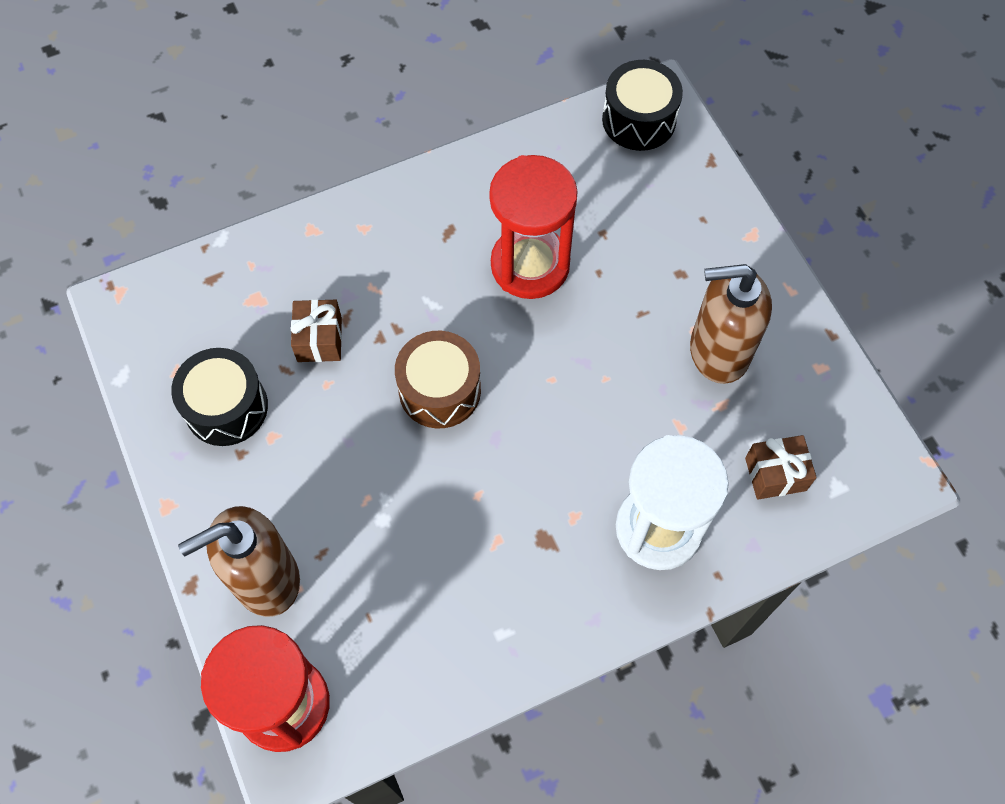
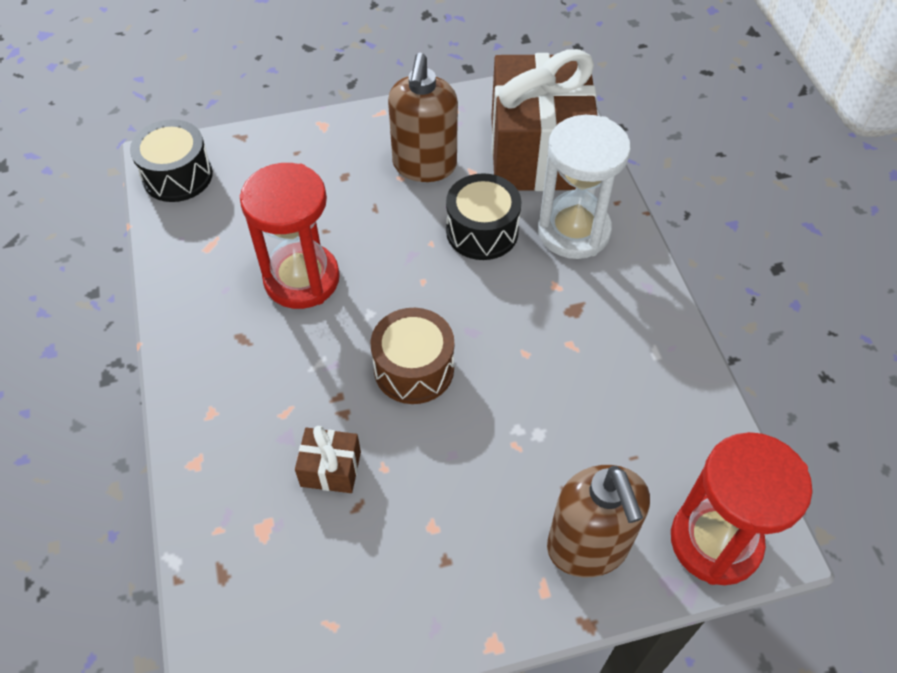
camera: 80 degrees left, 10 degrees down
black drum [171,348,268,446] -> black drum moved to [446,173,521,260]
brown gift [745,435,817,500] -> brown gift [491,49,598,191], size x2.50

